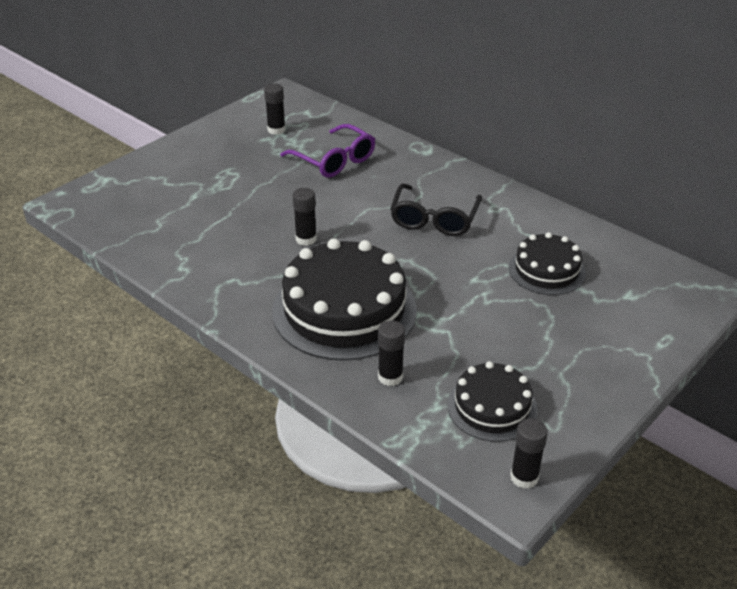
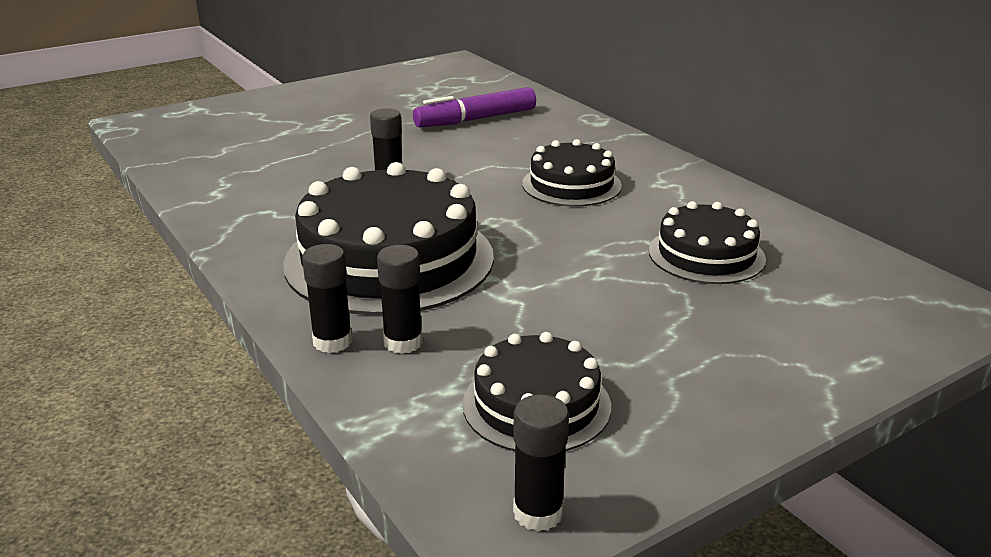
camera: 15 degrees right, 10 degrees down
black glue stick [264,83,286,135] -> black glue stick moved to [302,244,352,353]
purple glasses [280,124,375,177] -> purple marker [413,87,536,128]
black glasses [390,183,482,236] -> black cake [522,139,622,206]

